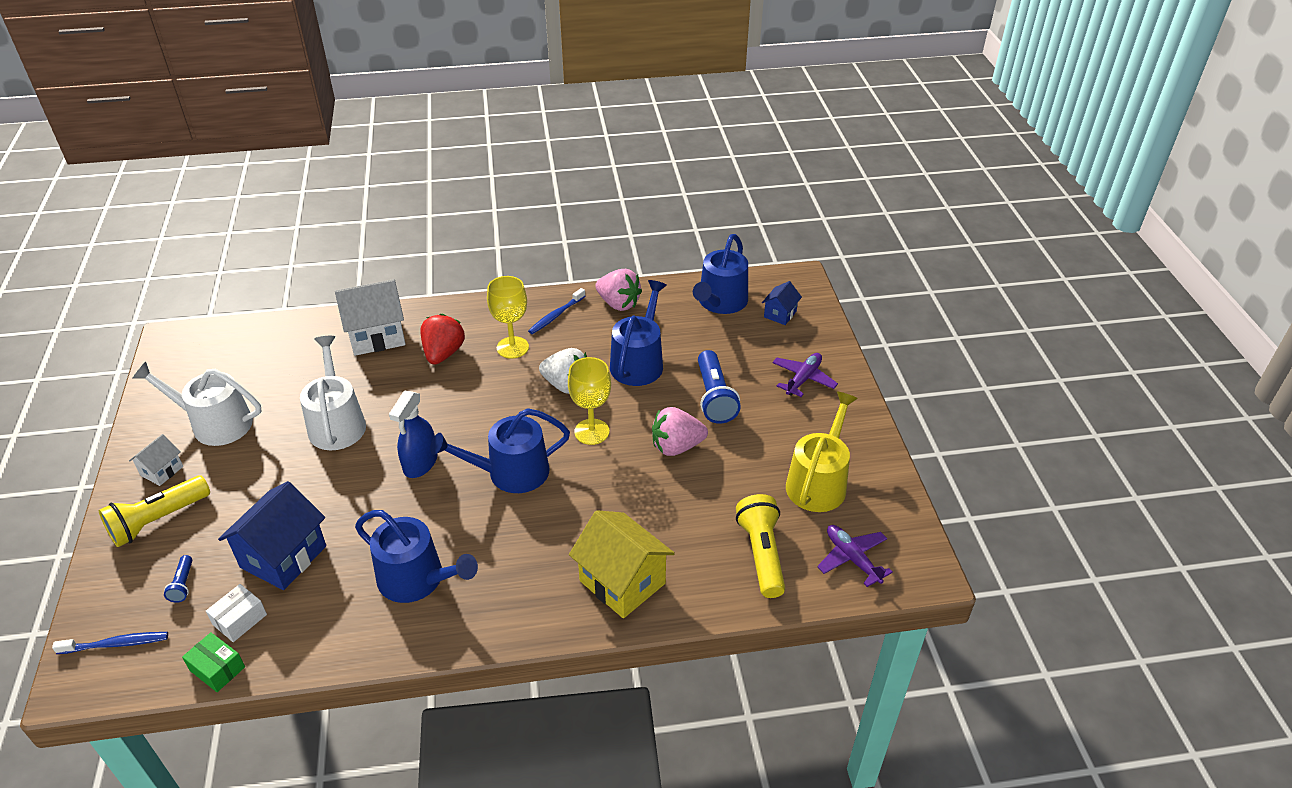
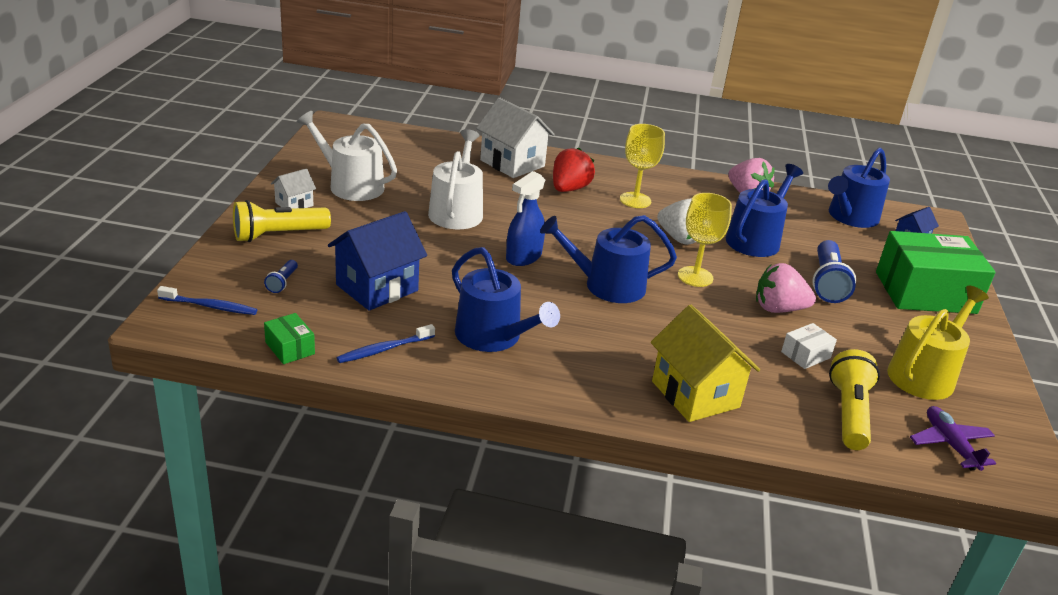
camera: 15 degrees right, 10 degrees down
white box [206,584,267,642] -> white box moved to [781,323,837,369]
white house [335,279,406,356] -> white house turned 45 degrees clockwise [476,97,555,178]
blue toothbrush [528,288,585,334] -> blue toothbrush moved to [337,324,435,363]
purple plane [772,353,838,397] -> green box [876,231,996,314]

